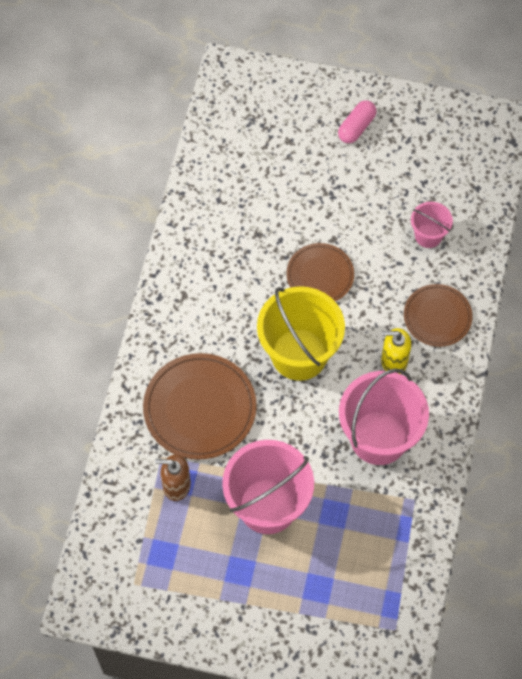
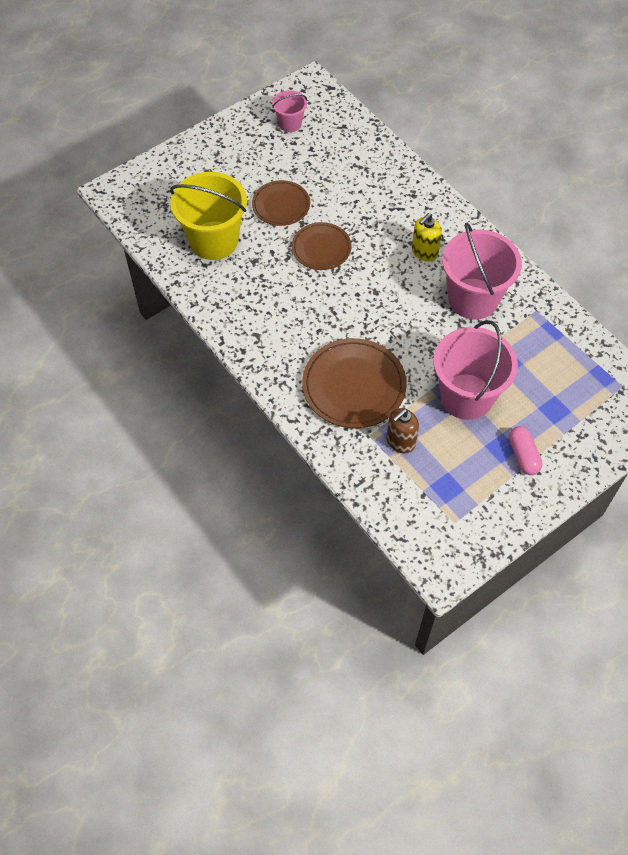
camera: 50 degrees left, 5 degrees down
yellow bucket [257,286,345,381] -> yellow bucket moved to [170,172,247,260]
pink capsule [338,100,377,143] -> pink capsule moved to [509,426,543,475]
brown plate [404,284,473,347] -> brown plate moved to [252,180,310,226]
pink bucket [411,202,453,248] -> pink bucket moved to [272,90,307,132]

